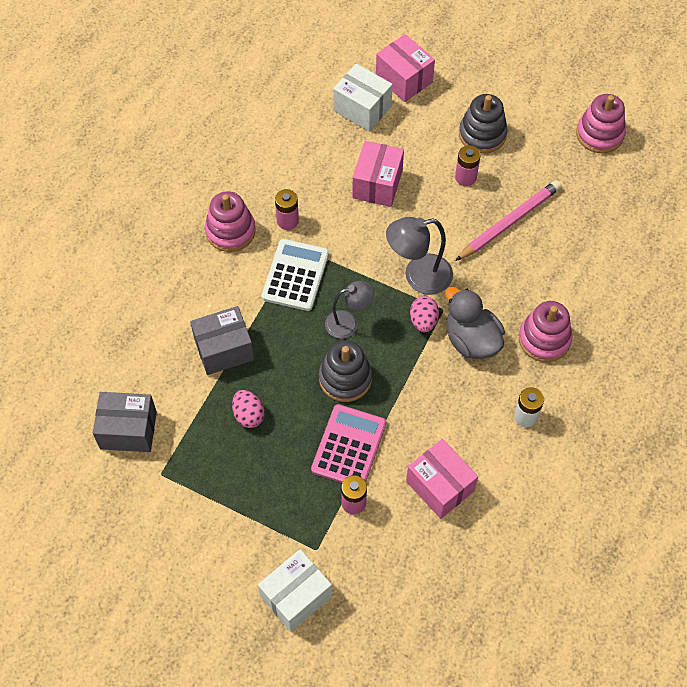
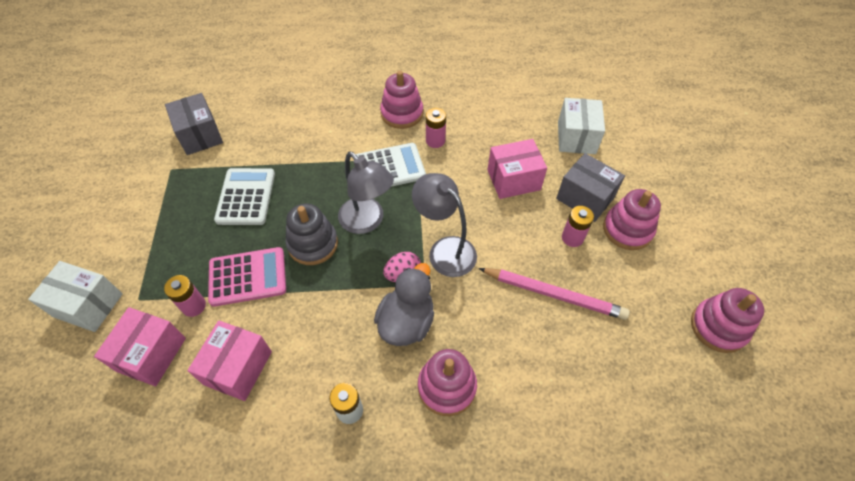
camera: 60 degrees right, 5 degrees down
grey box [190,306,254,375] -> grey box moved to [556,153,625,222]
pink egg [232,390,265,428] -> white calculator [214,168,275,225]
grey lamp [325,281,374,339] -> grey lamp [338,152,394,234], size x1.50
pink box [376,34,435,102] -> pink box moved to [94,307,186,386]
grey stacking toy [459,94,508,154] -> pink stacking toy [603,189,661,250]

